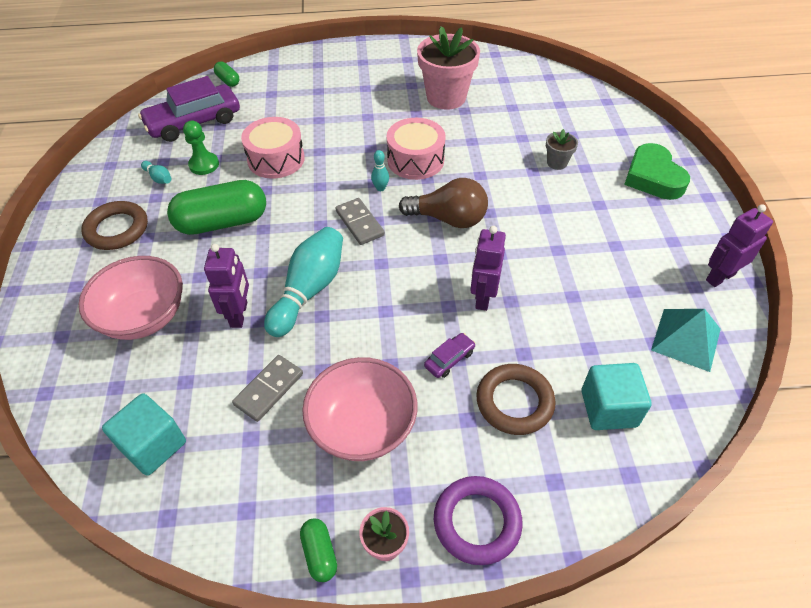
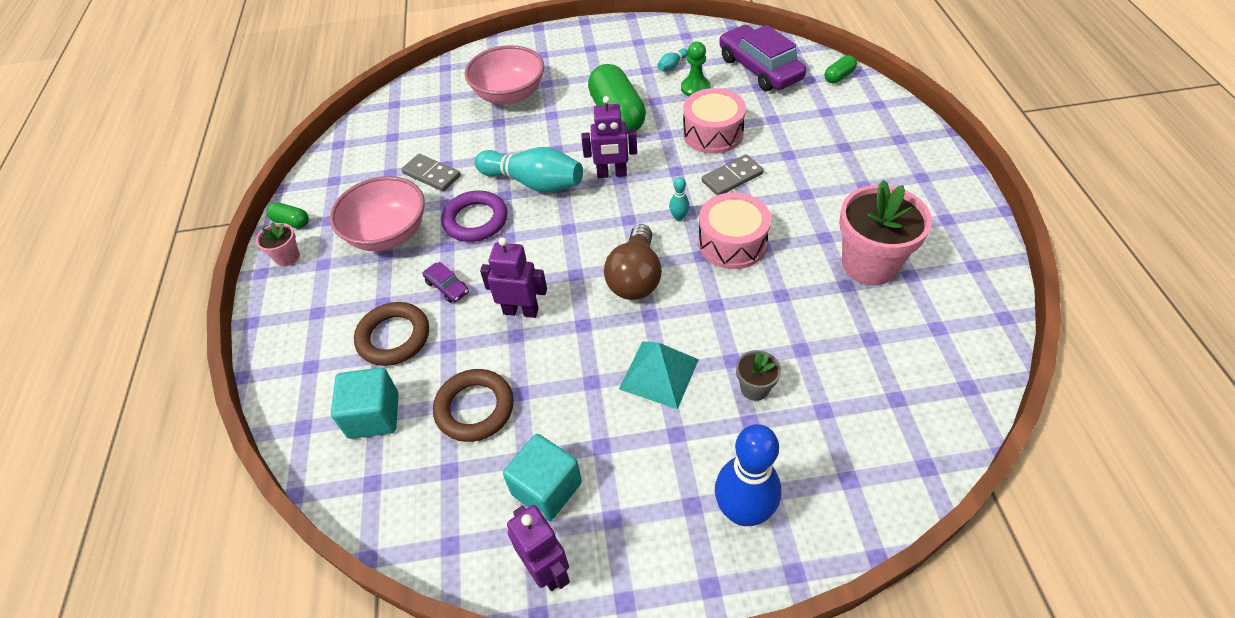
camera: 90 degrees right, 0 degrees up
brown ring [81,201,148,250] -> brown ring moved to [433,369,514,442]
turquoise cube [102,393,186,476] -> turquoise cube moved to [503,434,582,521]
purple robot [204,244,249,328] -> purple robot moved to [581,96,637,178]
green capsule [300,519,337,582] -> green capsule turned 45 degrees clockwise [267,202,309,228]
grey domino [335,198,385,245] -> grey domino moved to [702,154,764,195]
purple ring [434,476,523,565] -> purple ring moved to [441,191,507,242]
green heart [624,143,690,200] -> blue bowling pin [715,424,781,526]
turquoise pyramid [651,309,721,372] -> turquoise pyramid moved to [619,341,699,409]

